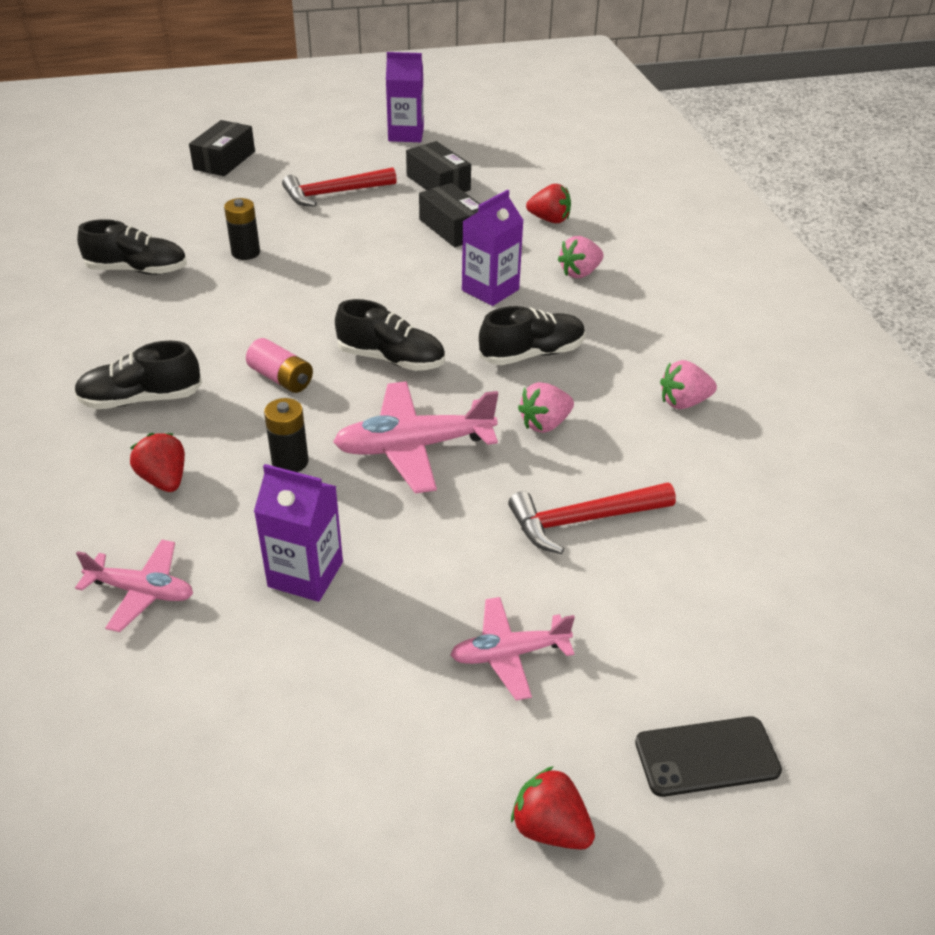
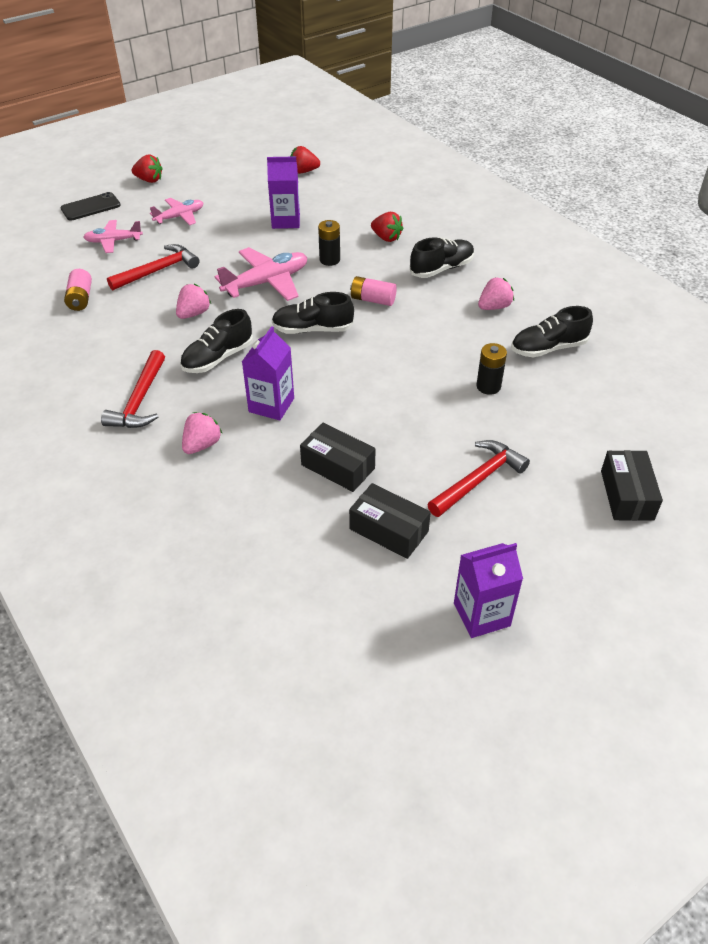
camera: 160 degrees right, 5 degrees up
pink plane [75,540,193,632] -> pink plane moved to [83,220,143,253]
red strawberry [526,184,571,223] -> red strawberry moved to [290,146,320,174]
pink strawberry [660,360,717,409] -> pink strawberry moved to [478,277,514,310]
none -> pink battery [64,269,92,311]
none -> red hammer [101,350,165,428]

